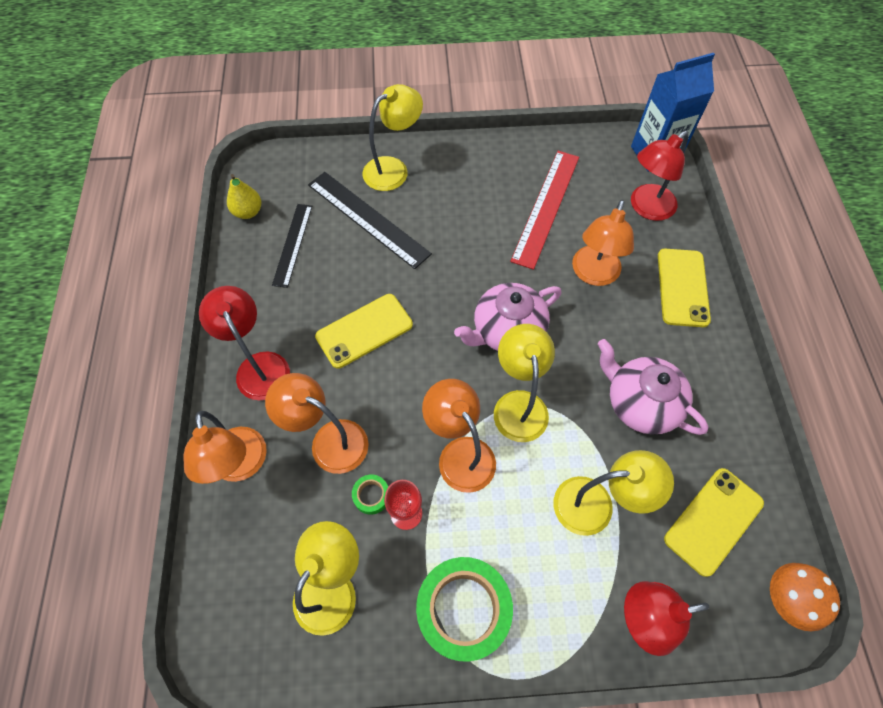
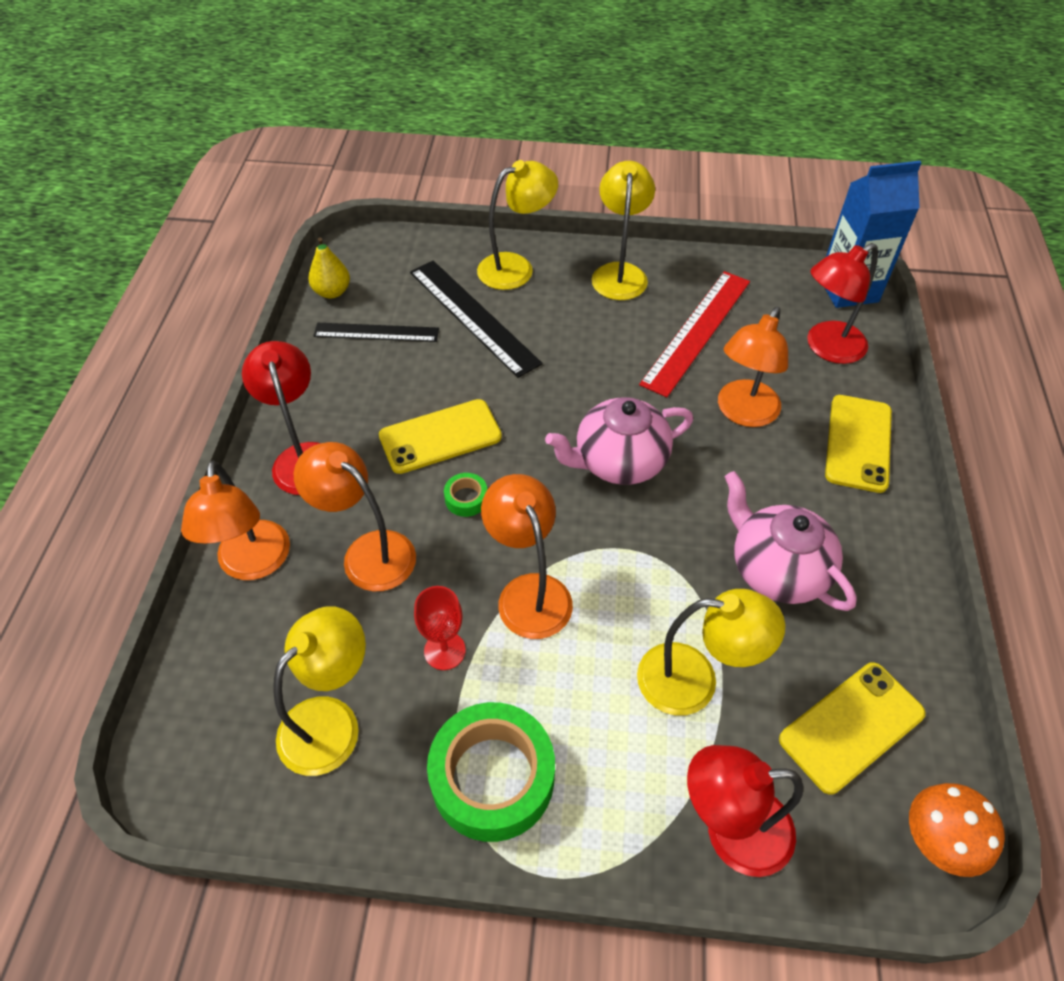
camera: 10 degrees right, 10 degrees down
black ruler [272,204,312,288] -> black ruler turned 75 degrees clockwise [313,323,439,342]
green tape [352,475,388,515] -> green tape moved to [444,473,487,517]
yellow lamp [494,324,555,442] -> yellow lamp moved to [591,161,655,300]

